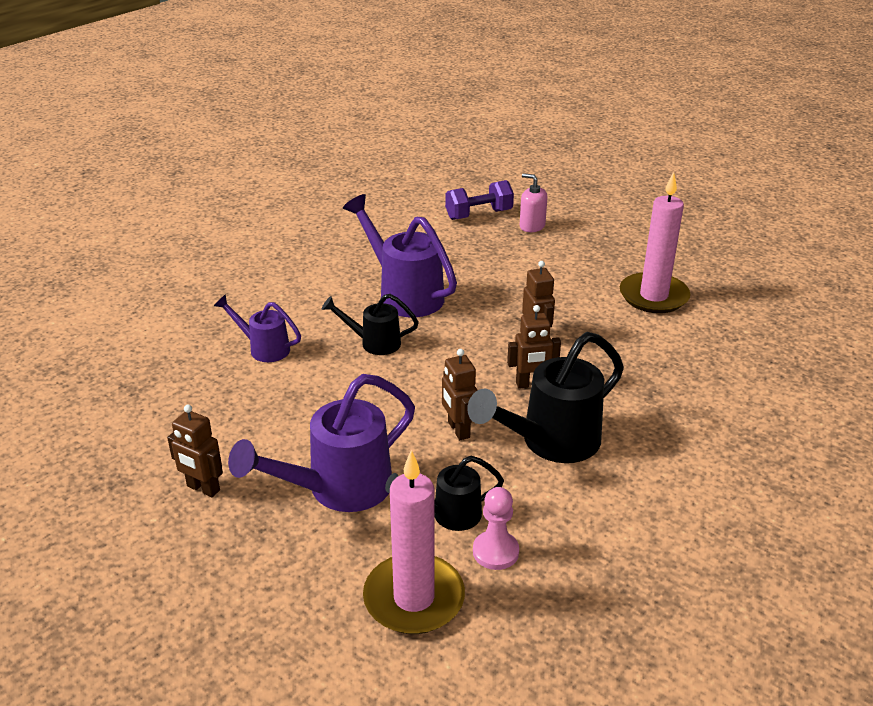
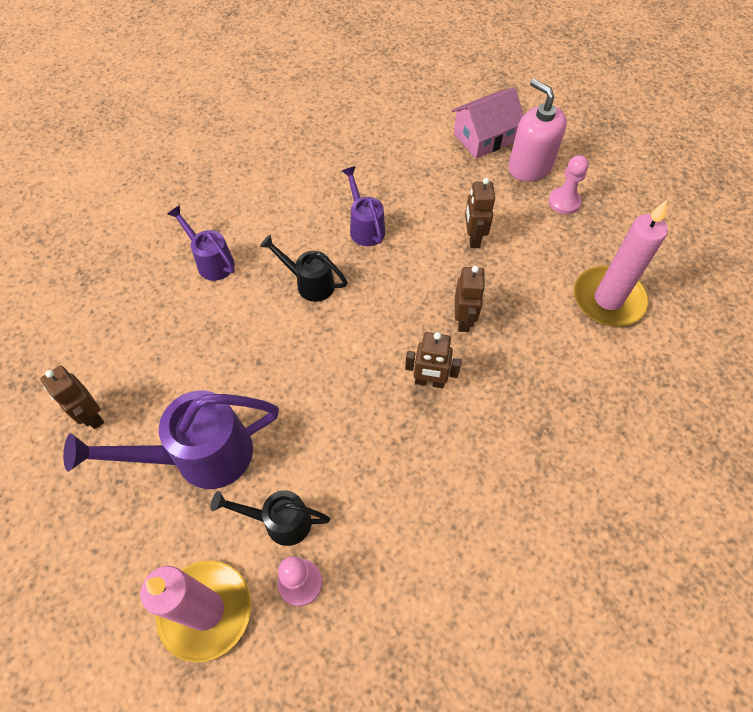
camera: 20 degrees right, 25 degrees up
purple watering can [343,194,457,317] -> purple watering can [342,166,385,246], size x0.57
brown robot [442,349,477,440] -> brown robot moved to [465,178,495,248]
purple dumbbell [445,180,514,220] -> pink house [451,87,524,158]
black watering can [467,332,624,463] -> none
pink soap dispenser [520,173,547,232] -> pink soap dispenser [508,79,567,182], size x1.57
none -> pink pawn [548,155,589,214]

